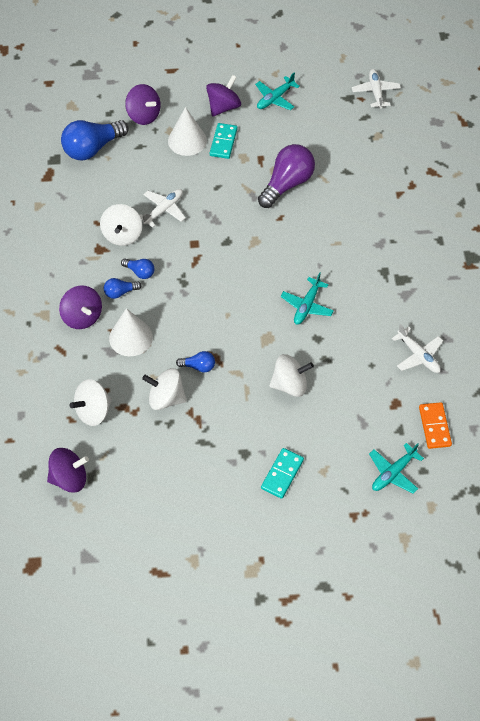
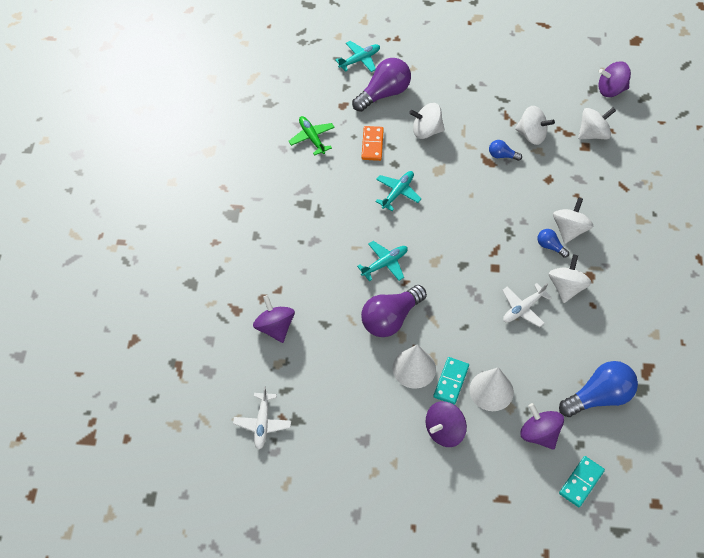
camera: 170 degrees left, 0 degrees up
purple spinning top [59,286,102,329] -> purple spinning top moved to [253,295,295,343]
blue light bulb [104,278,142,299] -> white spinning top [553,197,593,243]
white cone [109,308,153,356] -> white cone moved to [393,344,436,389]
turquoise plane [255,72,300,110] -> turquoise plane moved to [357,241,408,281]
turquoise domino [261,448,304,499] -> turquoise domino moved to [559,456,605,507]
white plane [392,324,443,373] -> green plane [288,116,335,156]
orange domino [419,402,452,449] -> orange domino moved to [361,126,384,161]
none -> purple light bulb [352,58,411,112]

